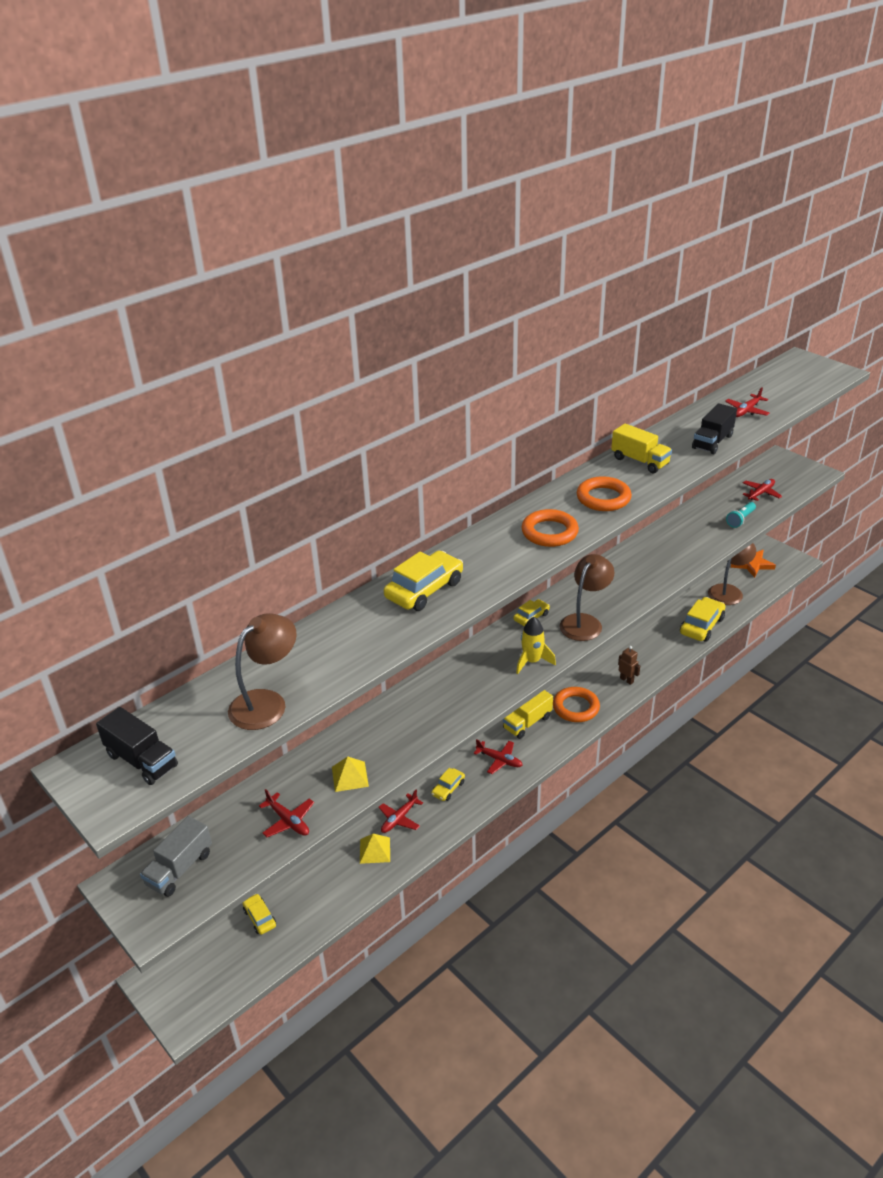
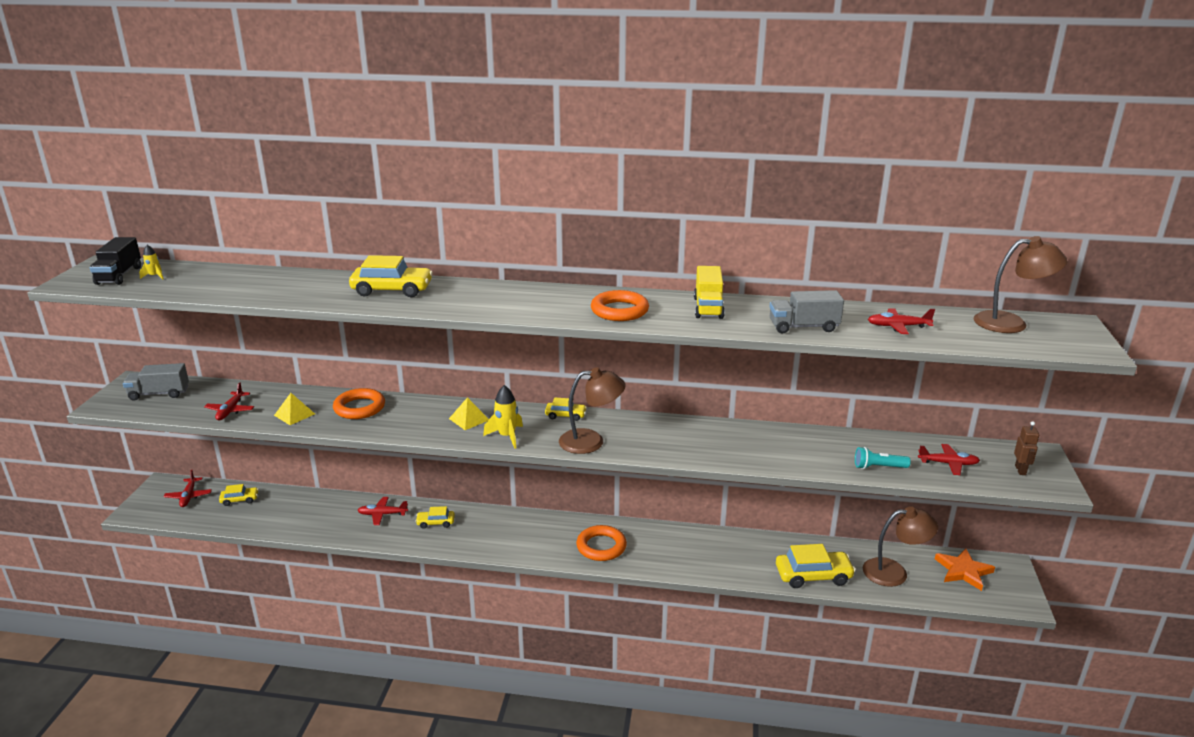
camera: 50 degrees right, 10 degrees down
brown lamp [228,613,297,730] -> brown lamp moved to [974,236,1068,333]
yellow car [243,894,276,935] -> yellow car turned 60 degrees clockwise [219,484,259,506]
yellow pyramid [360,834,390,864] -> yellow pyramid moved to [449,397,489,430]
red plane [473,739,523,774] -> red plane moved to [163,470,212,507]
yellow truck [503,690,553,739] -> none
orange ring [521,509,579,547] -> orange ring moved to [333,388,385,419]
brown robot [618,646,640,685] -> brown robot moved to [1014,421,1039,475]
black truck [692,403,737,454] -> grey truck [770,290,844,334]
none -> yellow rocket [139,245,164,279]

